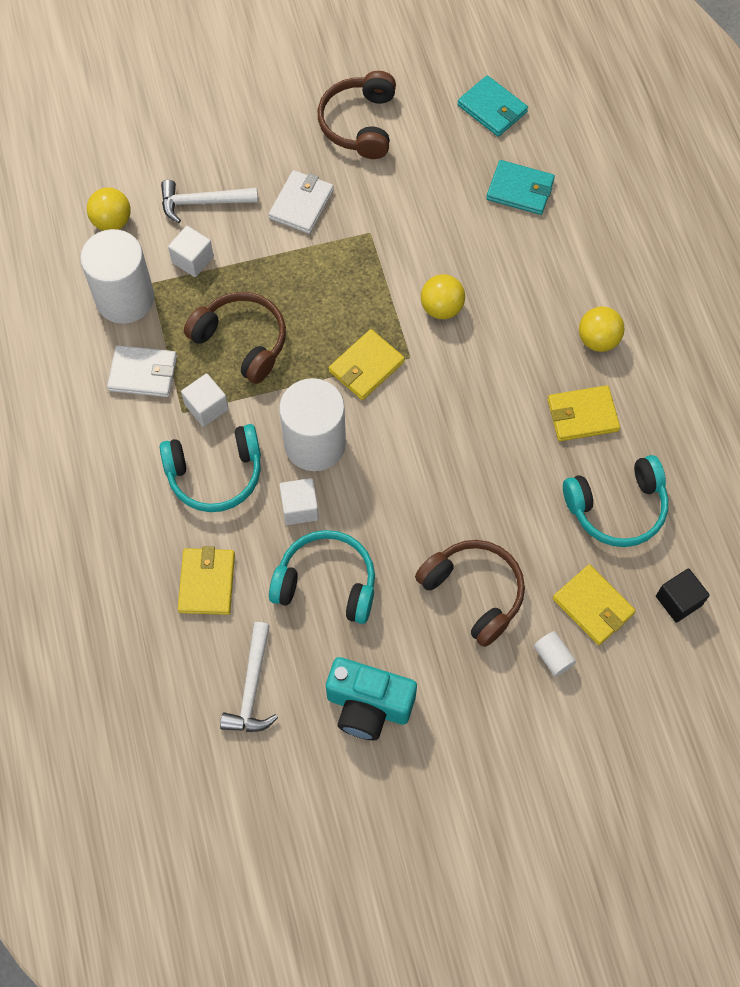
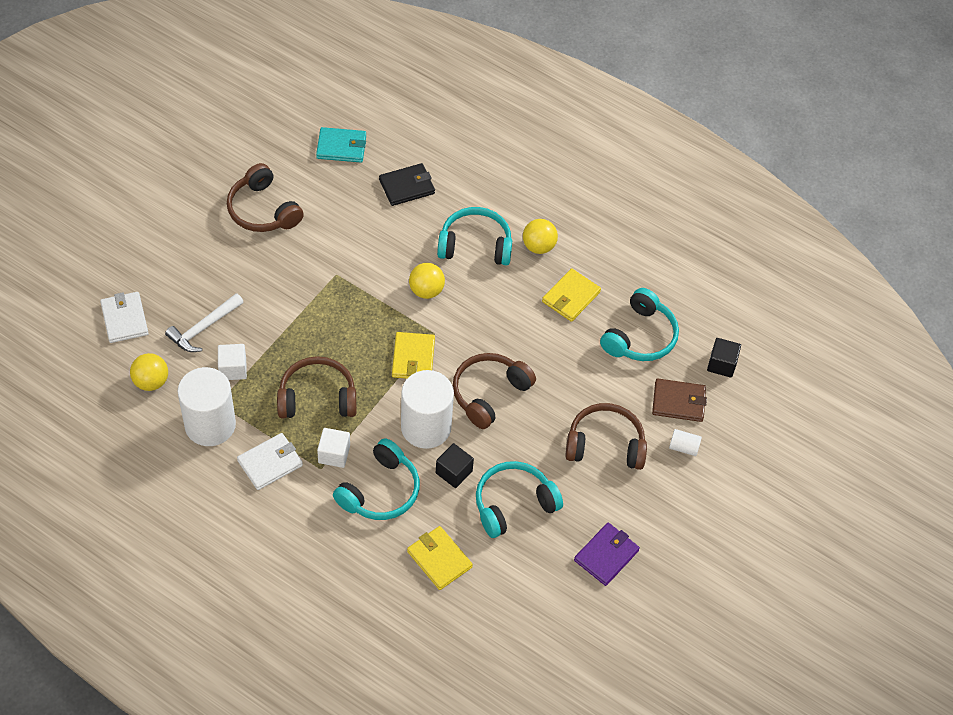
camera: 45 degrees left, 10 degrees down
white hammer [220,622,278,732] -> none
white wallet [268,170,334,234] -> white wallet moved to [100,292,149,343]
white cube [279,478,319,525] -> black cube [436,443,474,488]
turquoise camera [326,657,417,740] -> purple wallet [574,523,640,586]
turquoise wallet [486,160,555,215] -> black wallet [379,163,435,206]
yellow wallet [553,564,636,645] -> brown wallet [652,378,707,422]
none -> turquoise headphones [437,207,512,266]
none -> brown headphones [453,353,536,429]

